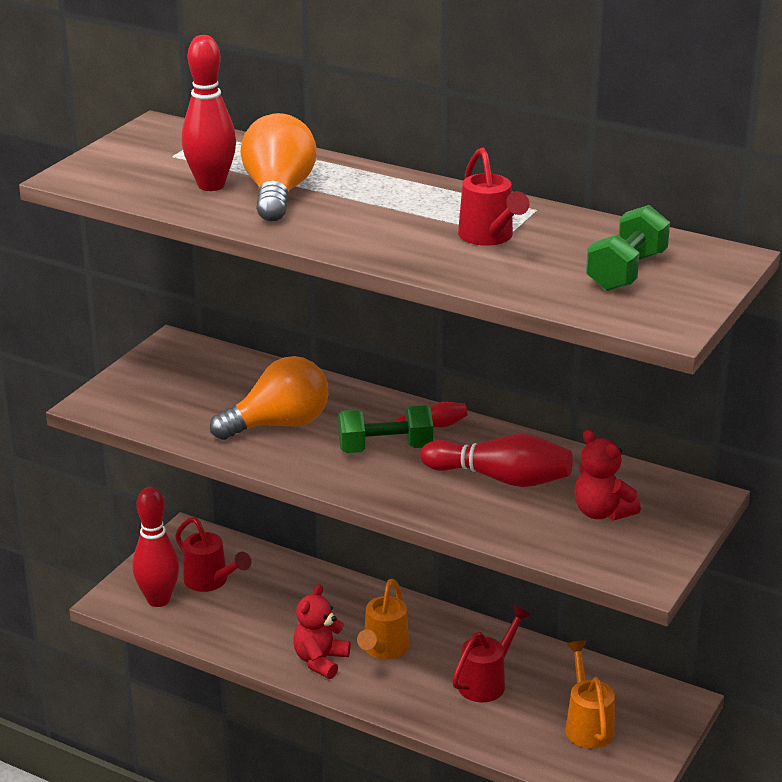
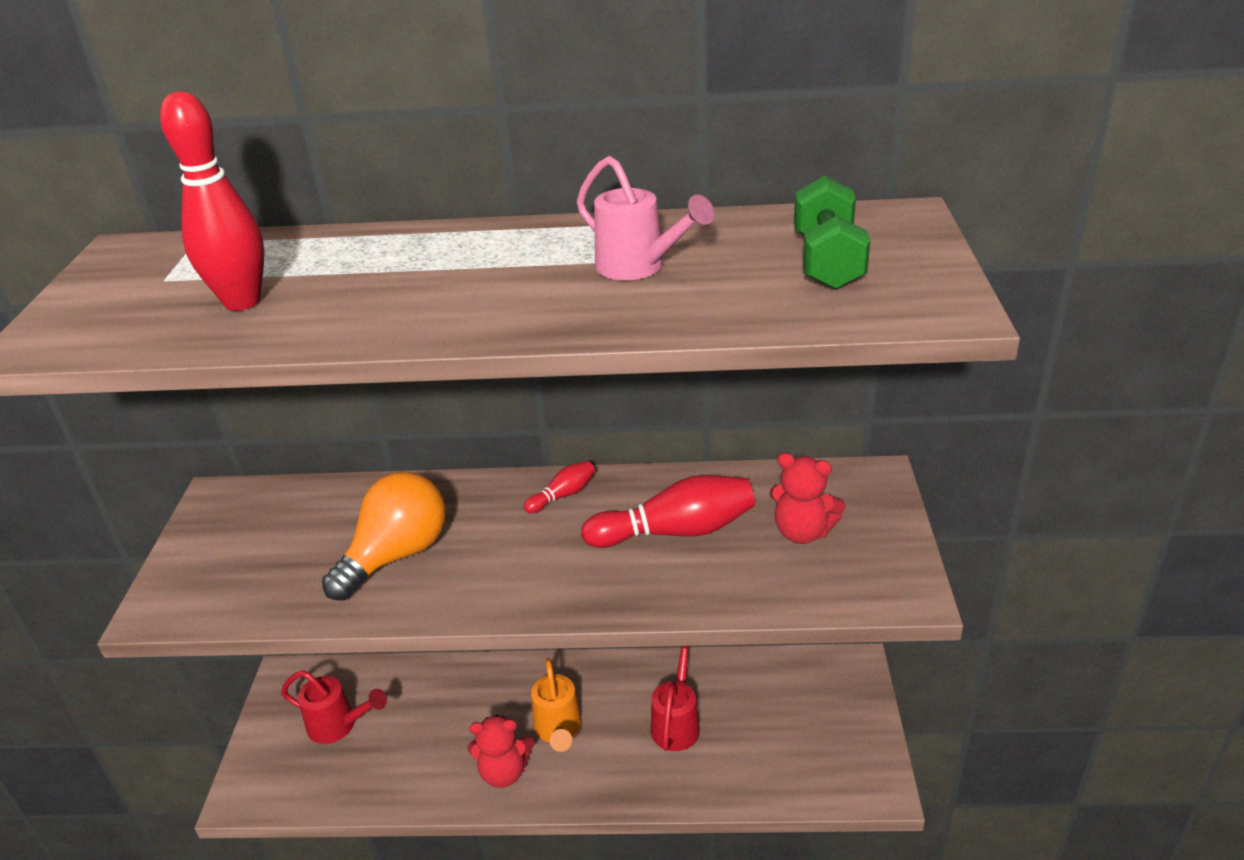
camera: 25 degrees left, 5 degrees up
red bowling pin [132,487,179,607] -> none
orange light bulb [241,113,316,221] -> none
red teddy bear [293,584,351,679] -> red teddy bear turned 90 degrees counterclockwise [467,714,534,788]
green dumbbell [338,405,433,453] -> none
red watering can [458,148,530,246] -> pink watering can [577,156,714,280]
orange watering can [565,641,615,749] -> none

